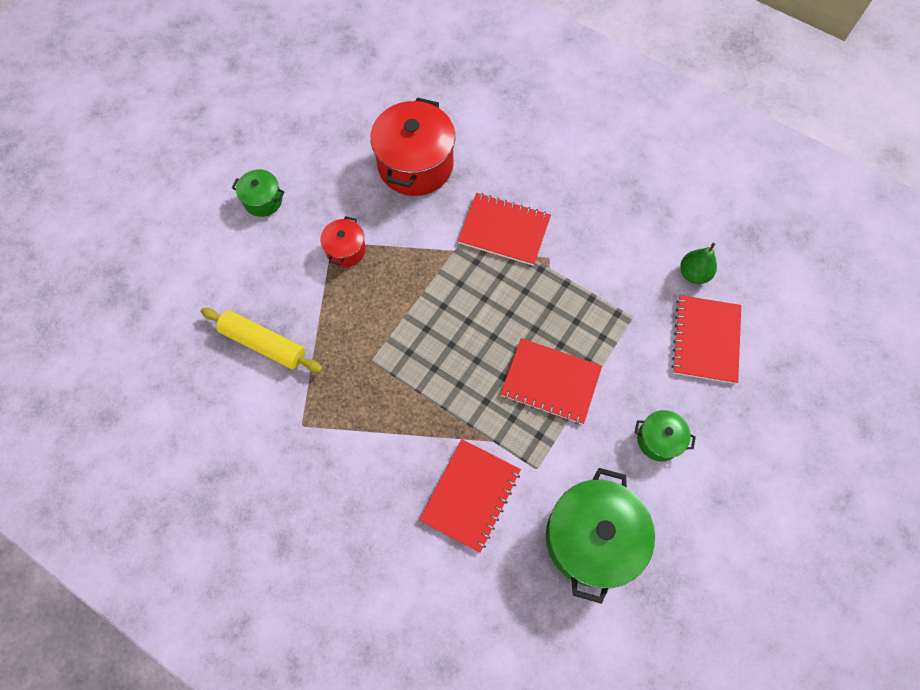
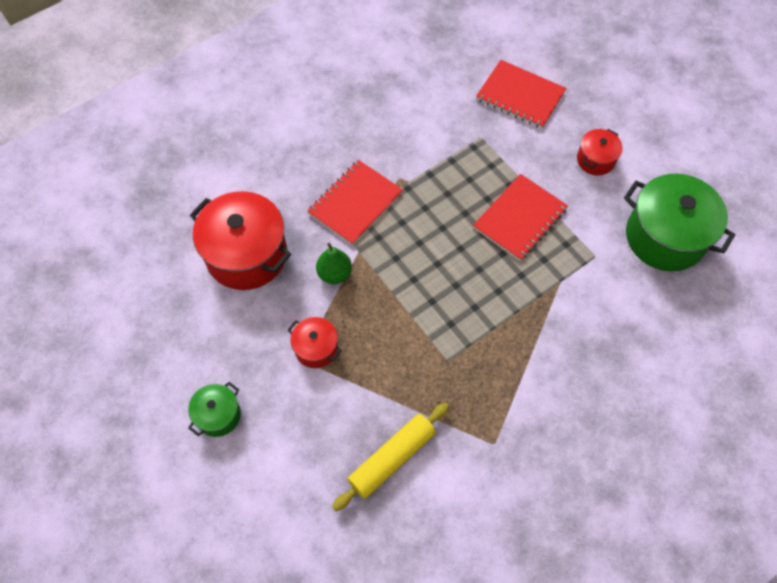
camera: 70 degrees left, 5 degrees down
red notebook [419,439,521,553] -> none
green pot [634,410,696,461] -> red pot [577,129,623,175]
green pear [680,243,717,284] -> green pear moved to [316,242,352,284]

